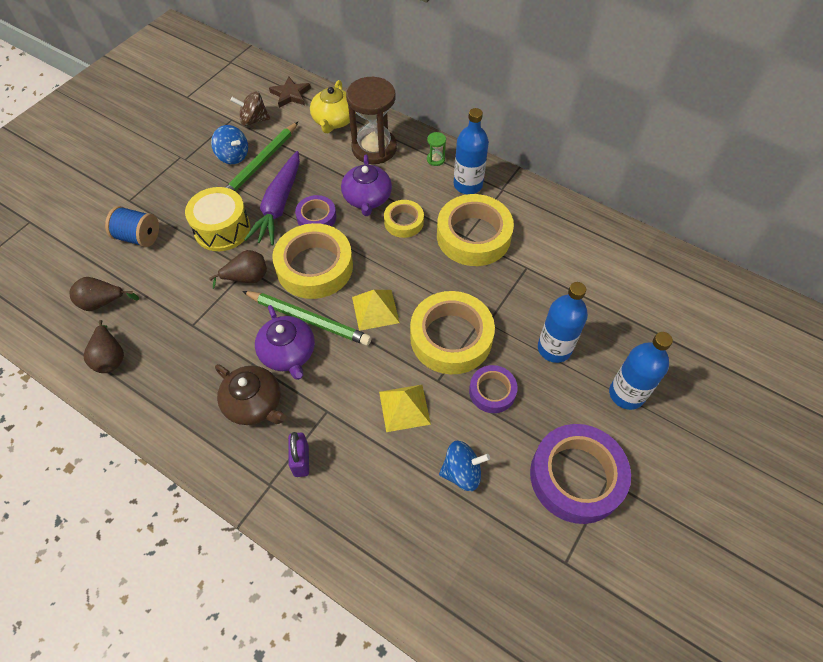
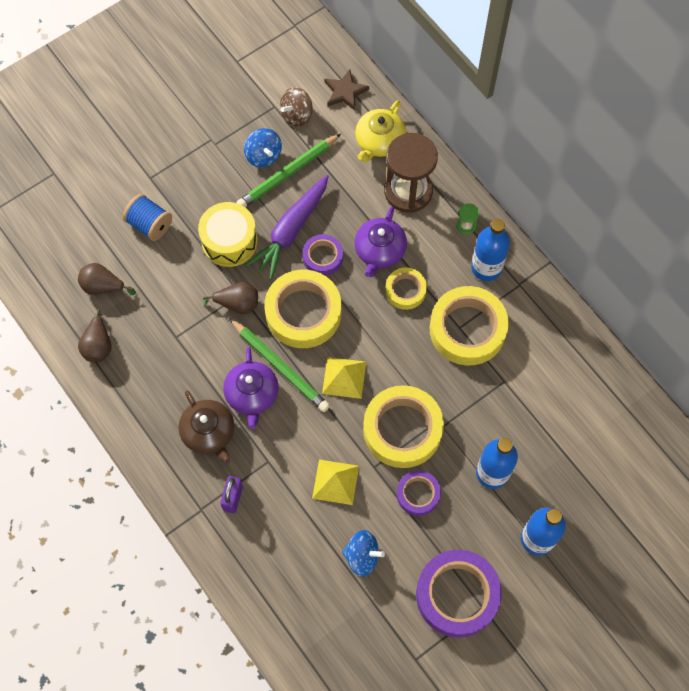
camera: 20 degrees right, 10 degrees up
brown spinning top [230,91,270,126] -> brown spinning top turned 60 degrees counterclockwise [280,87,313,127]

